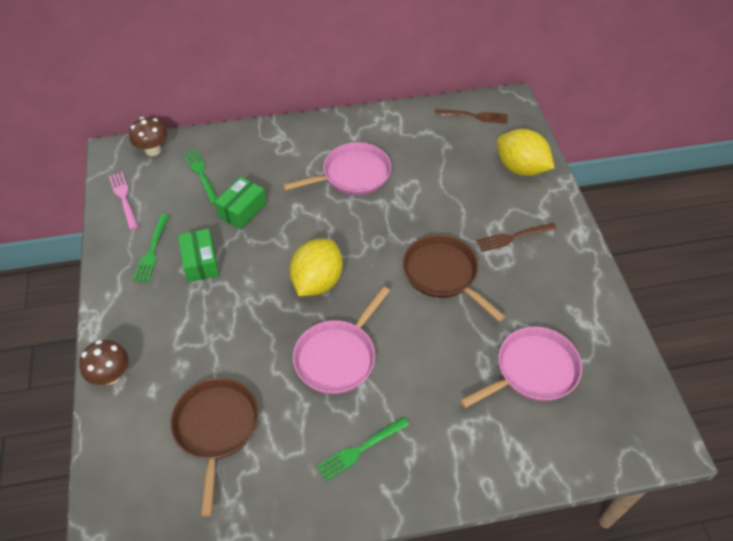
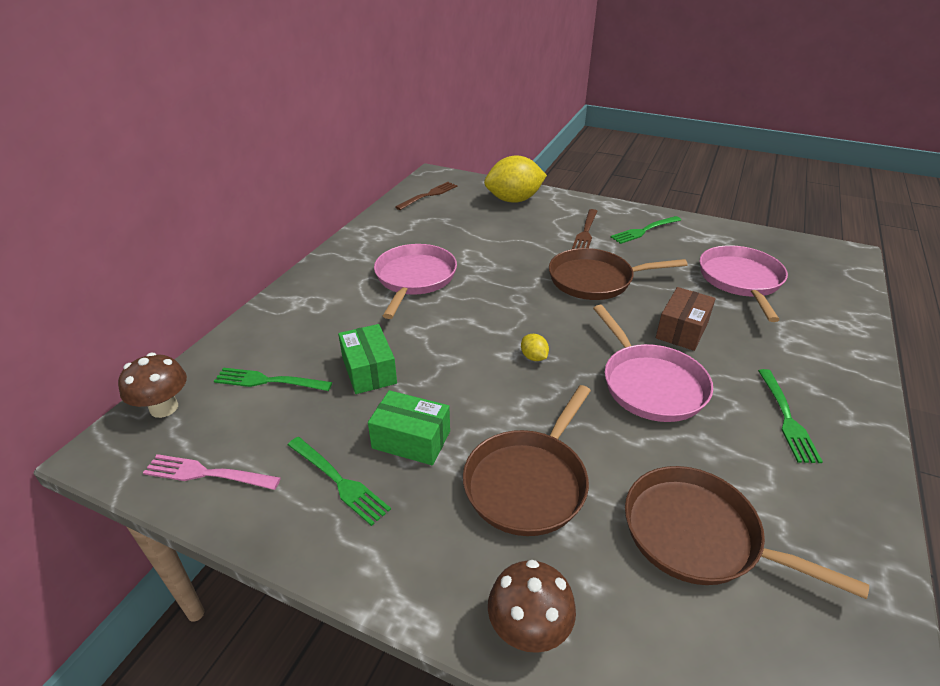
camera: 55 degrees left, 15 degrees down
yellow lemon [290,239,343,296] -> yellow lemon [521,334,549,361], size x0.40
none -> brown pan [463,385,591,536]
none -> green fork [610,216,681,244]
none -> brown box [656,287,716,351]

